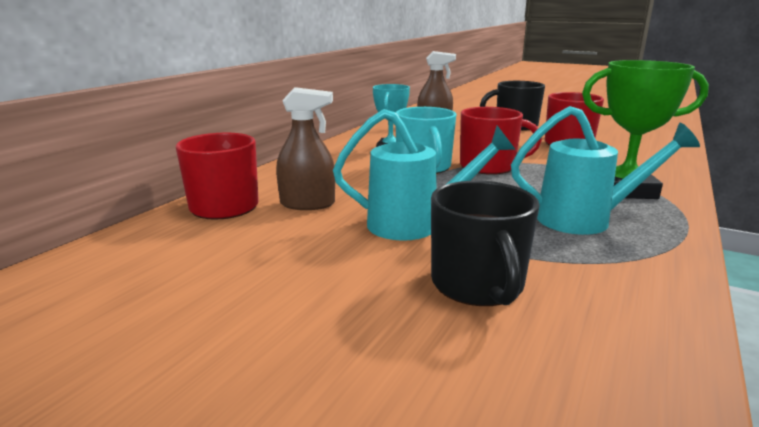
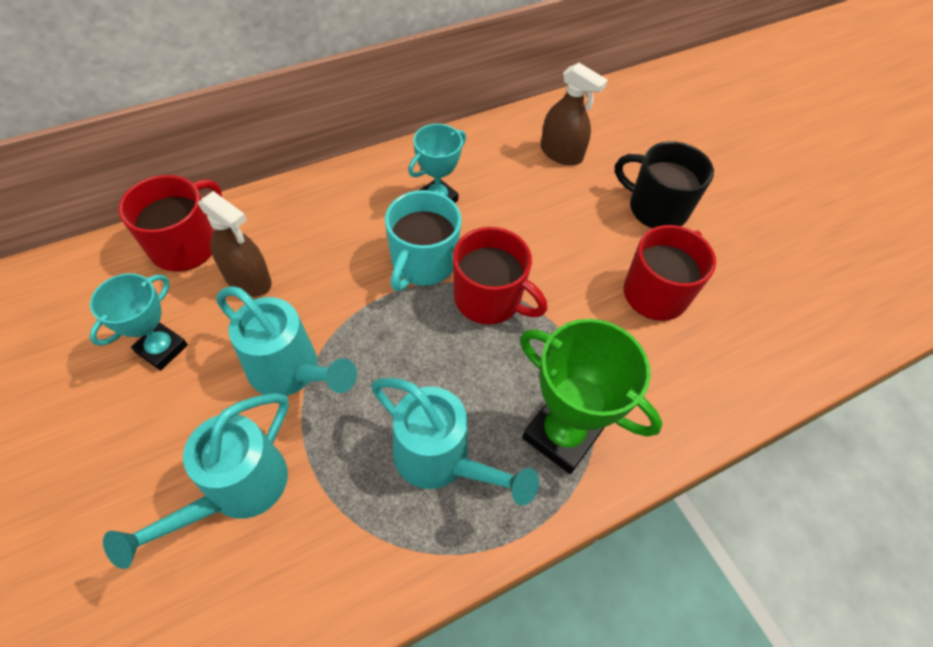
camera: 30 degrees right, 35 degrees up
black mug [431,181,540,306] -> turquoise watering can [103,393,289,569]
none -> turquoise trophy [90,273,188,371]

